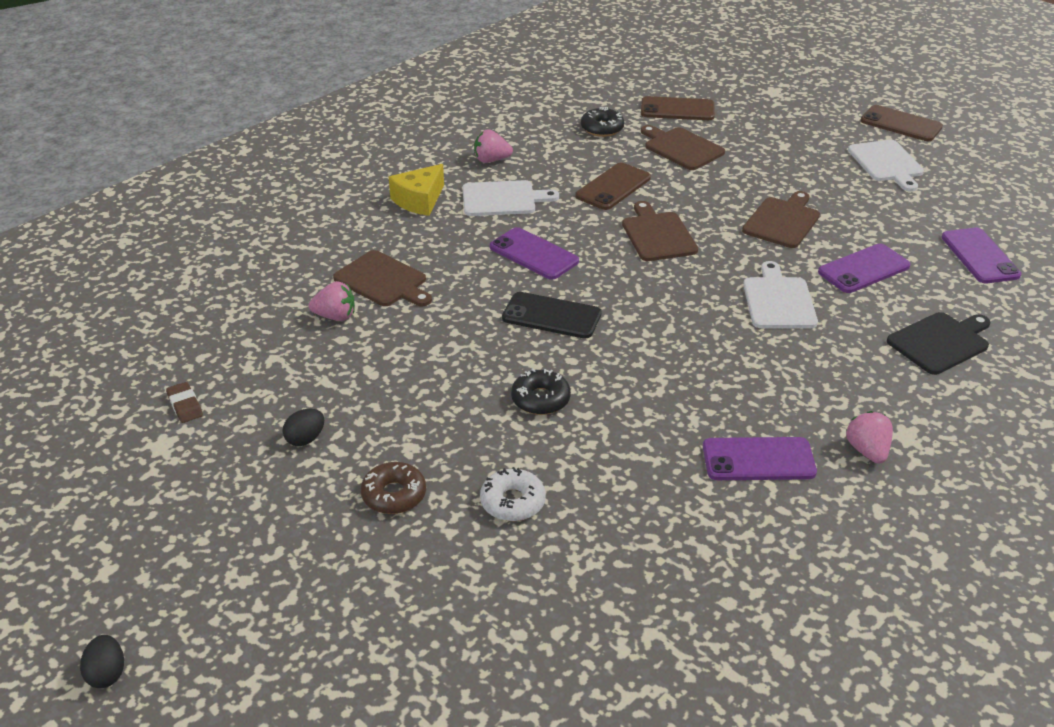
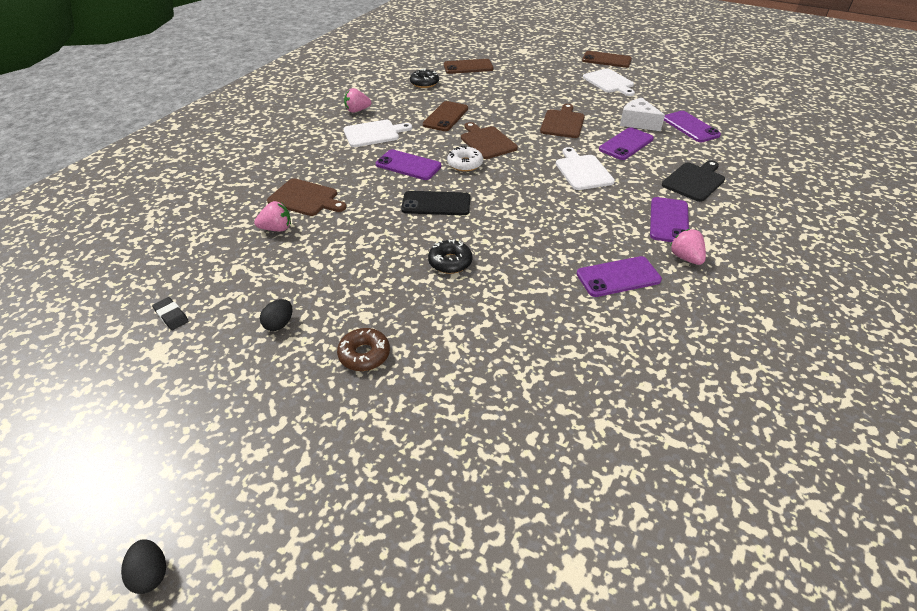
camera: 15 degrees left, 5 degrees up
brown eraser [166,382,203,423] -> black eraser [152,297,188,330]
yellow cheese [389,164,444,216] -> none
white donut [480,467,546,521] -> white donut moved to [447,146,483,171]
brown cutting board [641,125,725,170] -> none
none -> white cheese [620,98,665,131]
none -> purple phone [650,197,689,242]

